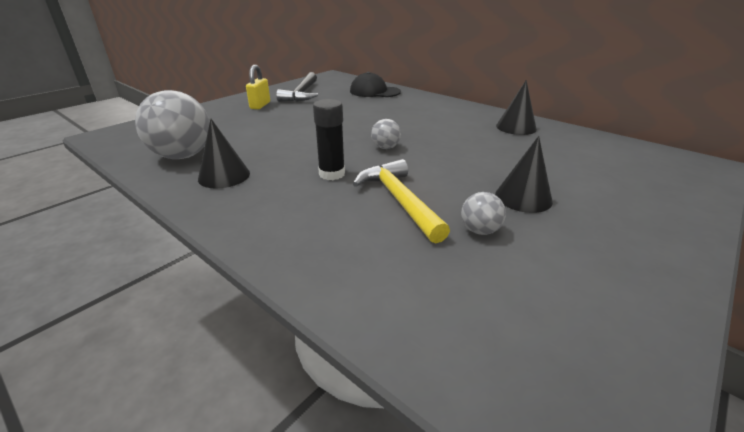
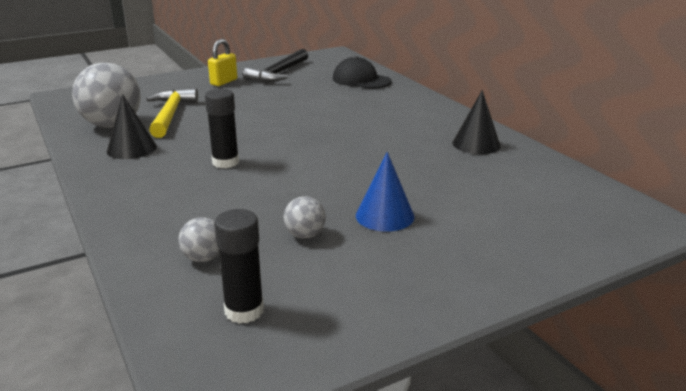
camera: 20 degrees right, 5 degrees down
yellow hammer [353,159,450,244] -> yellow hammer moved to [146,88,198,138]
grey ball [371,119,401,149] -> grey ball moved to [178,217,219,262]
black cone [495,136,553,213] -> blue cone [356,152,414,231]
none -> black glue stick [214,209,264,324]

